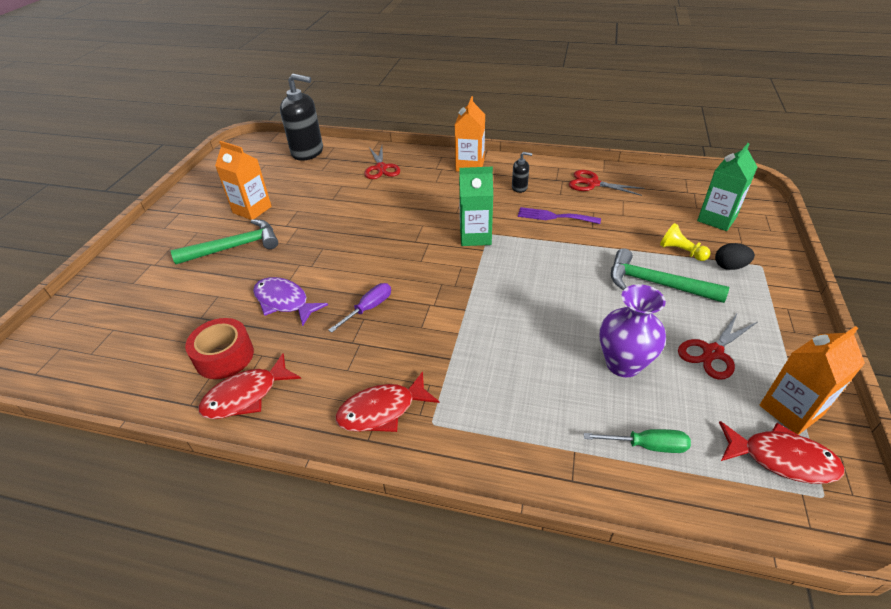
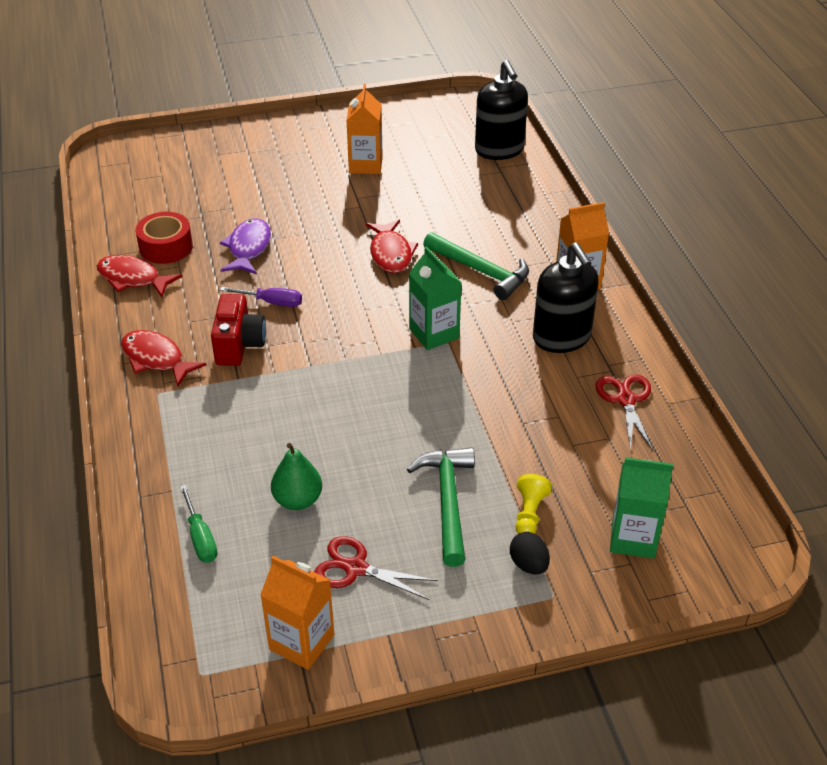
camera: 60 degrees right, 0 degrees up
green hammer [170,219,278,264] -> green hammer moved to [423,232,529,300]
red scissors [364,146,400,179] -> none
black soap dispenser [512,152,532,193] -> black soap dispenser [533,242,599,353], size x2.21
purple fork [518,207,601,224] -> none
purple vase [600,284,666,377] -> green pear [271,443,322,510]
red fish [719,421,845,484] -> red fish moved to [366,219,418,273]
none -> red camera [211,294,266,366]

